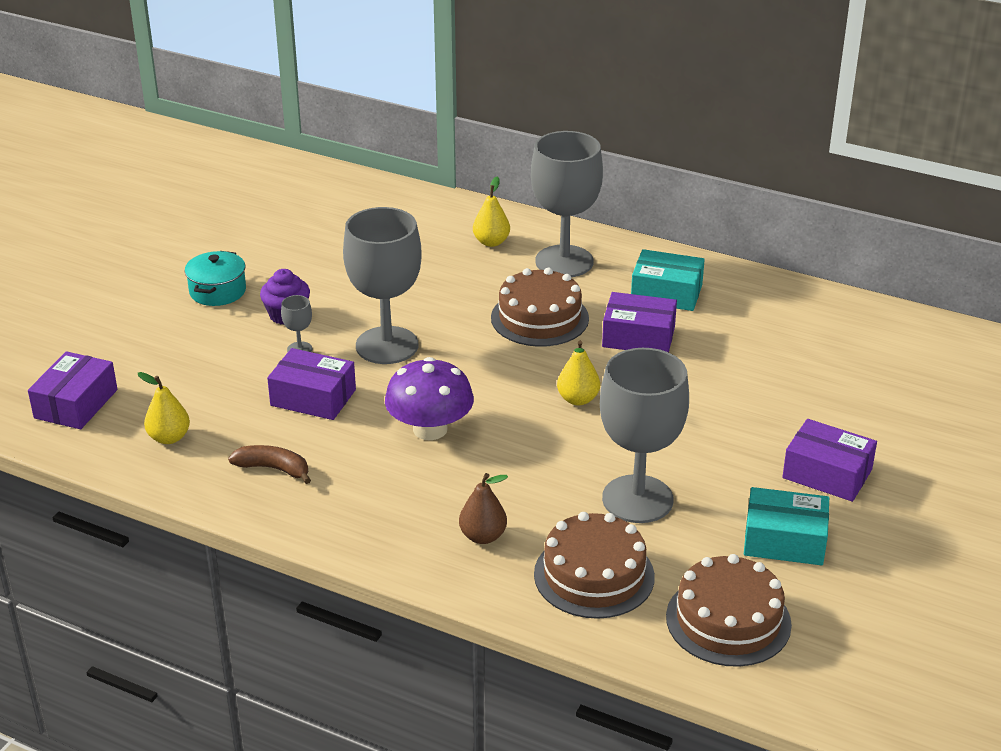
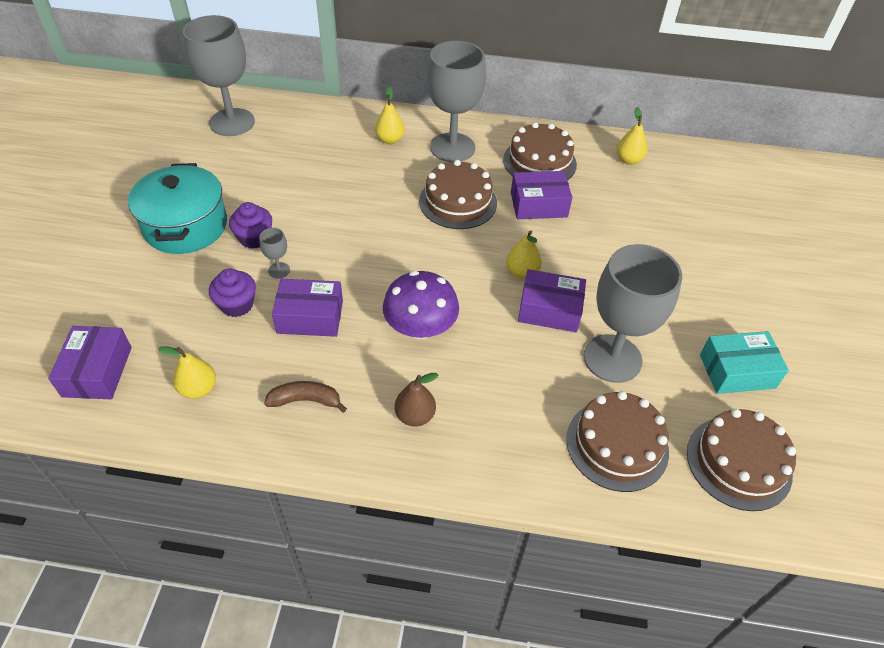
camera: 20 degrees left, 15 degrees up
turquoise pot [185,251,246,306] -> turquoise pot [128,163,227,254], size x1.71
grey goblet [343,207,422,364] -> grey goblet moved to [183,15,255,136]
brown pear [459,473,508,544] -> brown pear moved to [395,373,438,427]
turquoise box [631,249,705,311] -> brown cake [503,122,577,180]
purple box [782,419,877,502] -> purple box moved to [518,269,586,332]
none -> purple cupcake [209,269,256,317]
none -> yellow pear [617,107,647,165]

